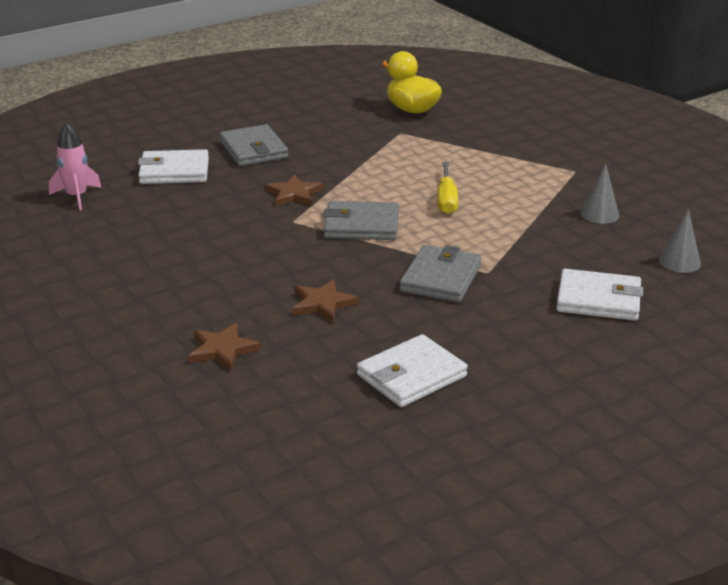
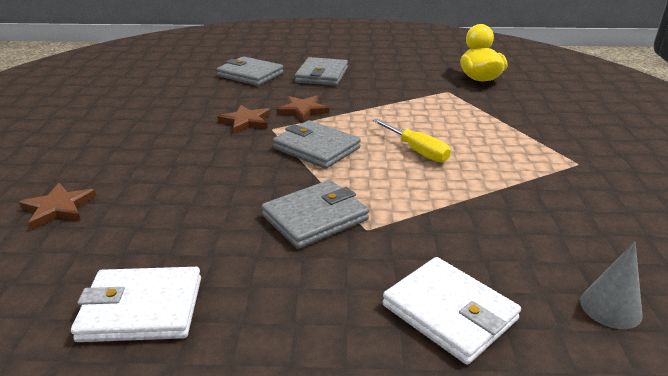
camera: 35 degrees right, 0 degrees up
pink rocket [49,122,102,210] -> none
white wallet [138,149,209,184] -> grey wallet [216,56,284,86]
brown star [292,279,359,322] -> brown star moved to [217,105,271,133]
yellow screwdriver [438,162,458,214] -> yellow screwdriver turned 75 degrees counterclockwise [372,119,451,162]
grey cone [580,164,619,224] -> none

